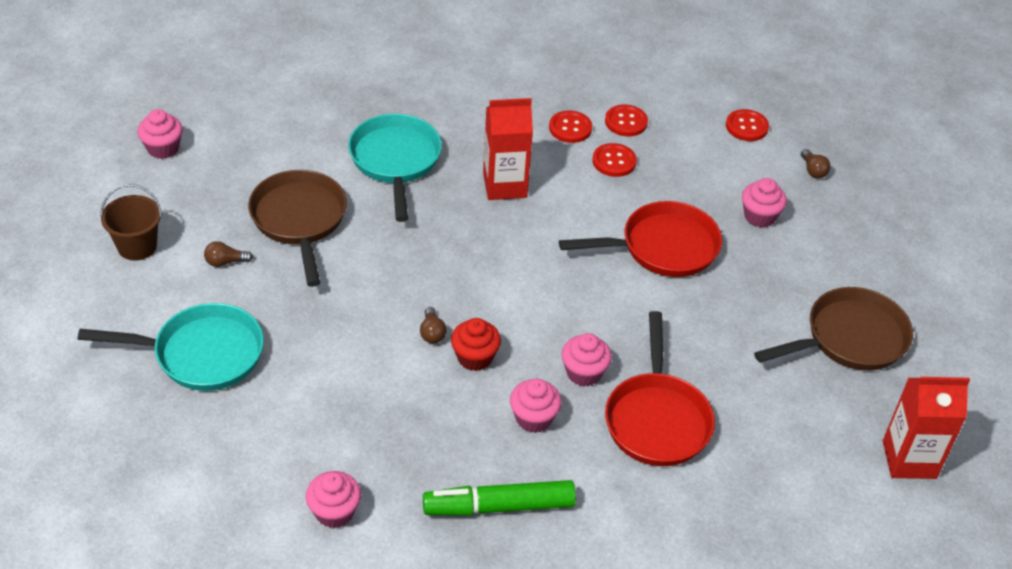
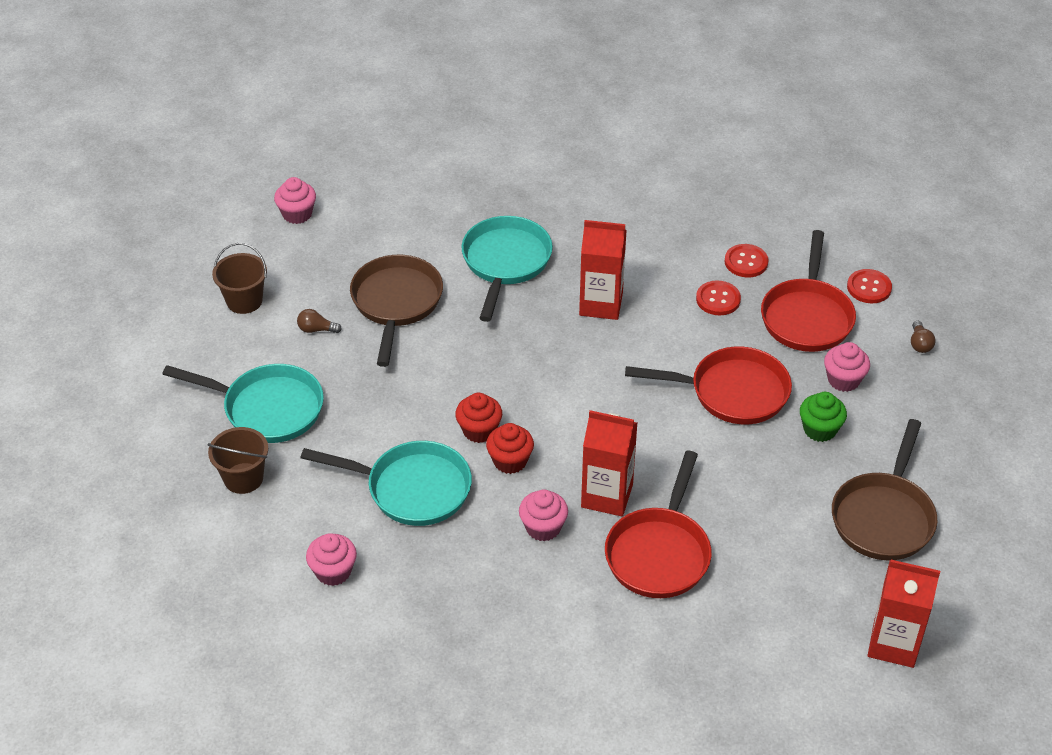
camera: 20 degrees right, 0 degrees up
brown light bulb [420,307,447,343] -> red cupcake [455,393,502,443]
green marker [423,480,576,516] -> none
red button [549,111,592,143] -> none
pink cupcake [561,333,612,386] -> red carton [581,410,637,517]
brown pan [754,287,913,370] -> brown pan turned 120 degrees clockwise [832,419,937,560]
none -> brown bucket [208,427,268,494]
none -> turquoise pan [301,441,472,526]
none -> red pan [761,230,856,352]
none -> green cupcake [800,392,847,442]

